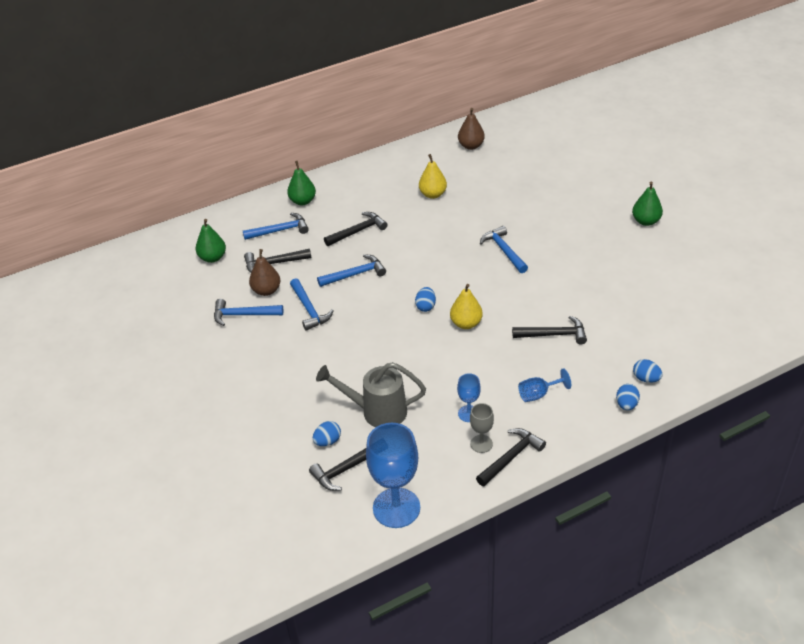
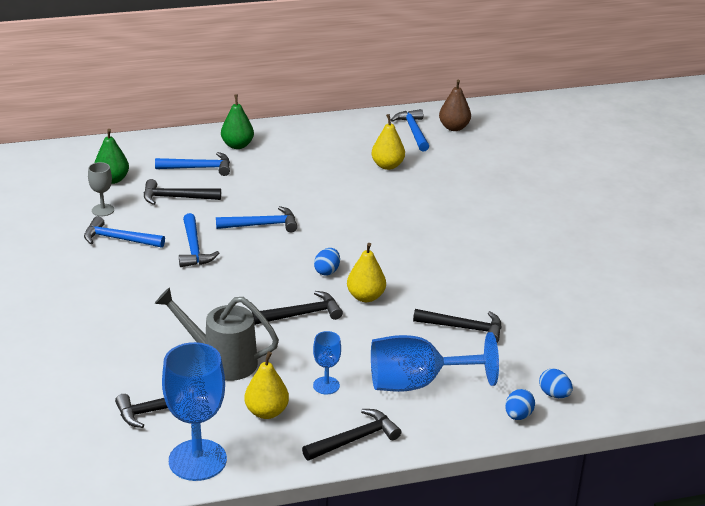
camera: 10 degrees right, 10 degrees down
brown pear [249,249,280,296] -> none
blue egg [313,421,341,446] -> none
black hammer [324,212,388,246] -> black hammer moved to [252,291,343,325]
grey goblet [470,403,494,453] -> grey goblet moved to [88,162,114,216]
blue hammer [480,226,528,273] -> blue hammer moved to [391,109,429,152]
blue goblet [518,368,571,402] -> blue goblet [371,332,499,392], size x2.01
green pear [632,182,663,226] -> none
none -> yellow pear [245,351,289,419]

